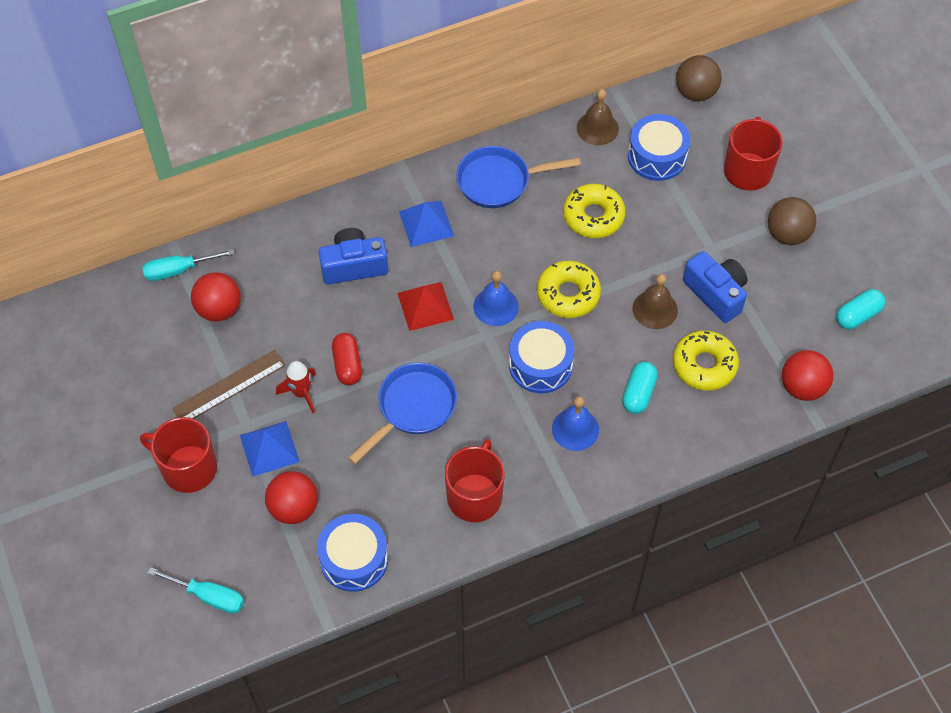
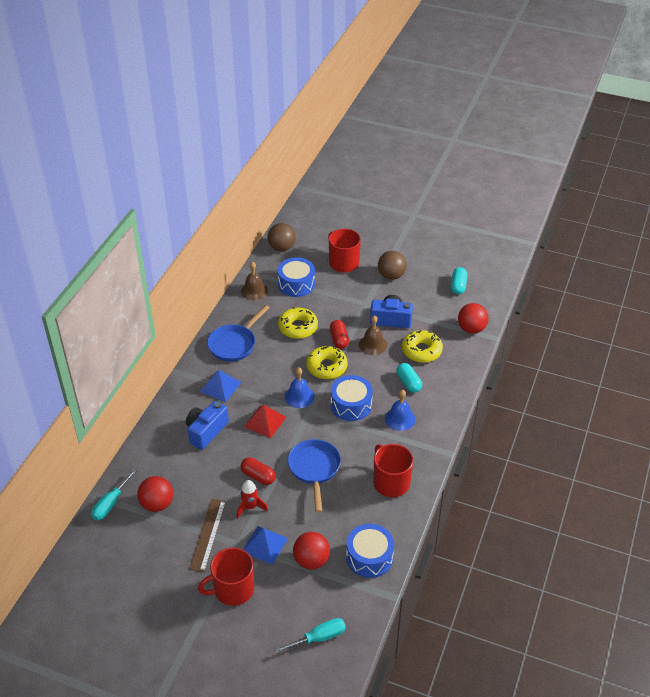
camera: 45 degrees left, 15 degrees down
none -> red capsule [330,320,349,349]

